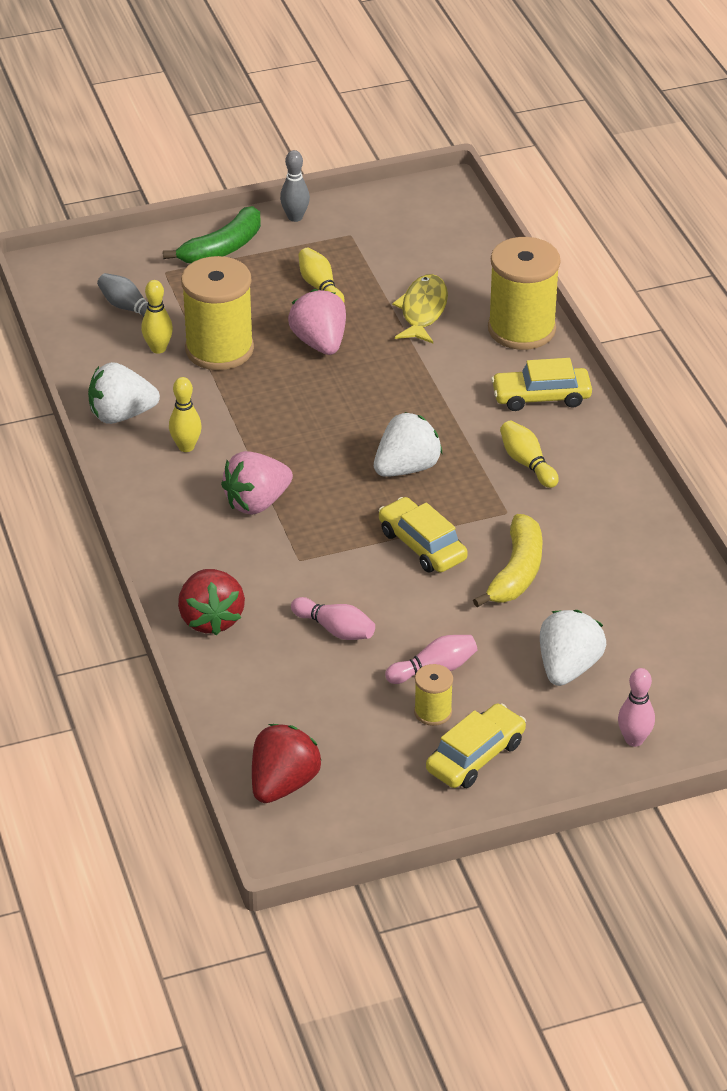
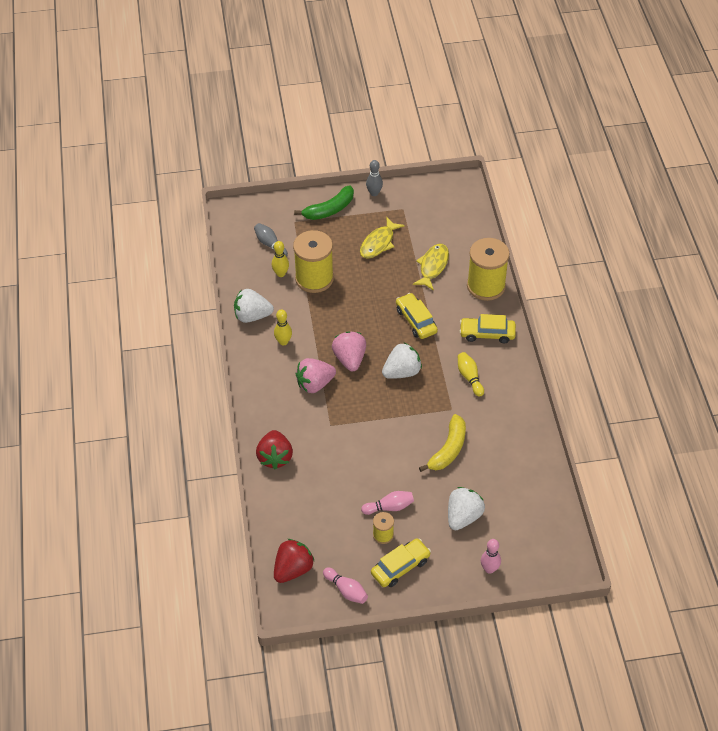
camera: 10 degrees right, 10 degrees up
pink strawberry [288,289,346,355] -> pink strawberry moved to [332,331,366,371]
pink bowling pin [291,597,375,640] -> pink bowling pin moved to [323,568,368,604]
yellow bowling pin [298,248,345,302] -> yellow fish [360,217,405,259]
yellow car [379,497,468,572] -> yellow car moved to [396,293,438,339]

